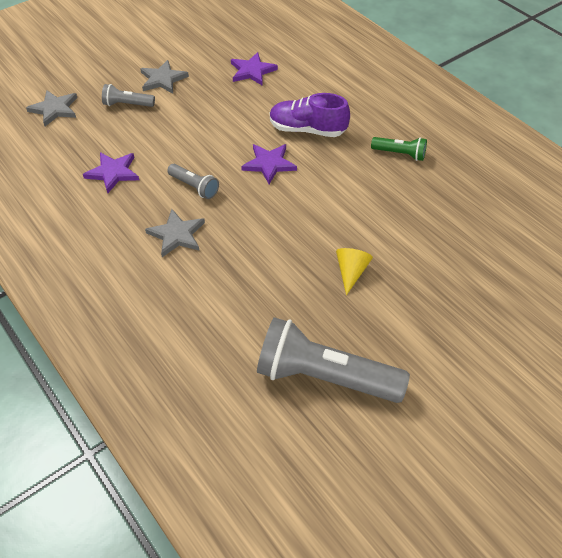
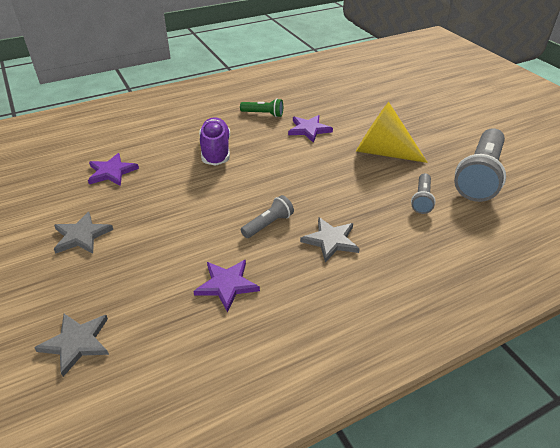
camera: 80 degrees left, 10 degrees down
grey flashlight [102,84,155,107] -> grey flashlight moved to [411,173,436,214]
purple star [241,144,297,184] -> purple star moved to [288,115,333,143]
purple shoe [270,93,350,137] -> purple shoe turned 150 degrees clockwise [199,117,230,166]
yellow cone [336,248,373,295] -> yellow cone [356,102,428,163], size x2.00
green flashlight [371,137,427,161] -> green flashlight turned 75 degrees clockwise [240,98,283,117]

